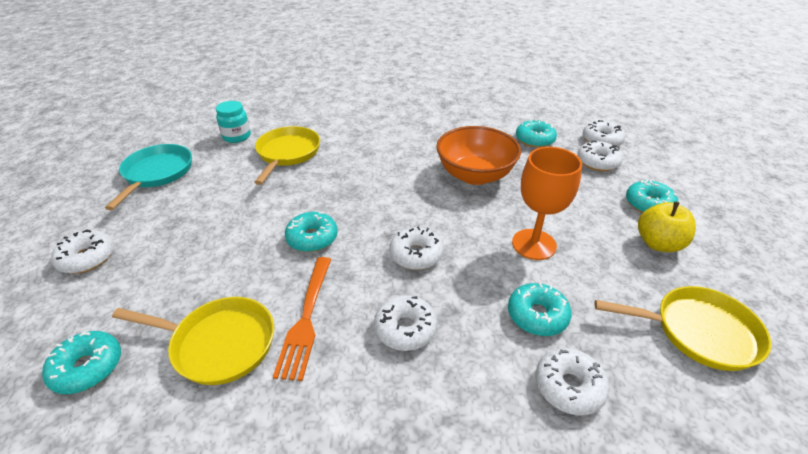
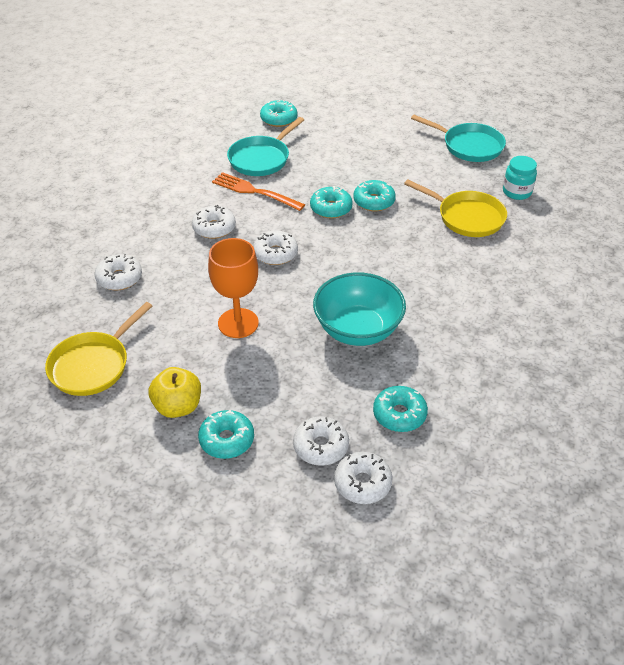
camera: 115 degrees right, 5 degrees up
white donut [51,229,114,274] -> none
yellow pan [112,297,274,385] -> turquoise pan [227,117,304,176]
orange bowl [436,126,521,185] -> turquoise bowl [313,272,406,346]
turquoise donut [508,283,572,336] -> turquoise donut moved to [354,180,396,211]

